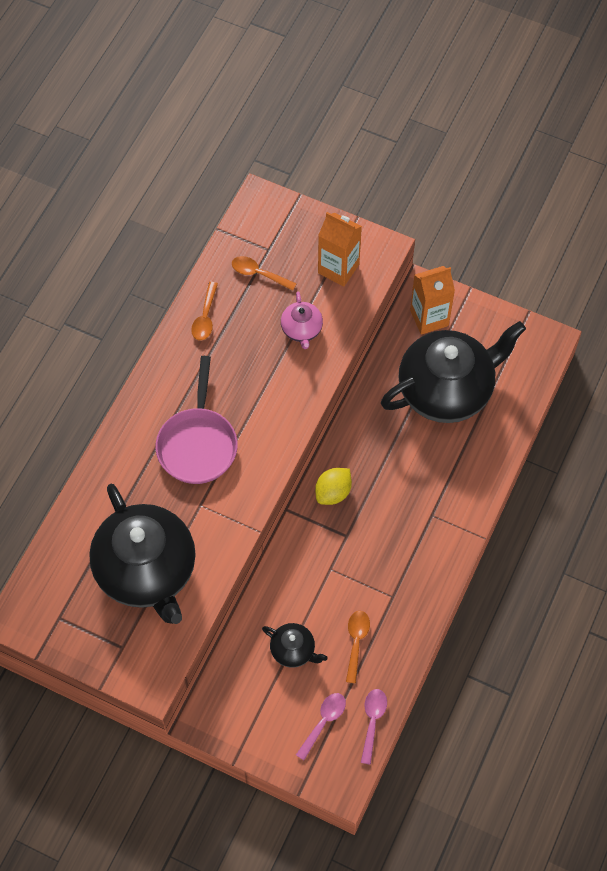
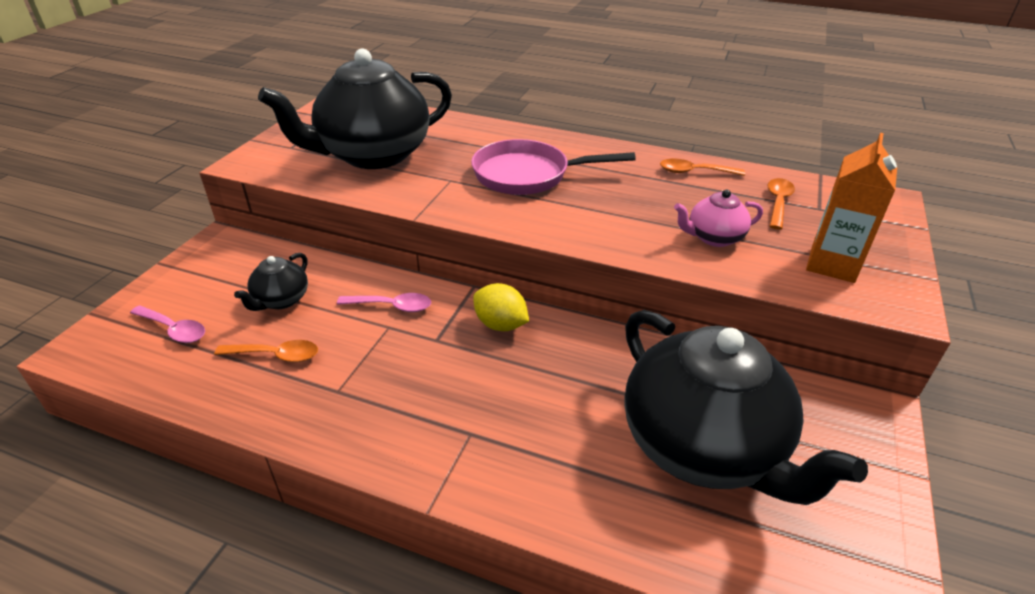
camera: 85 degrees right, 25 degrees down
pink spoon [361,689,387,765] -> pink spoon moved to [337,293,431,312]
orange carton [410,266,455,335] -> none

